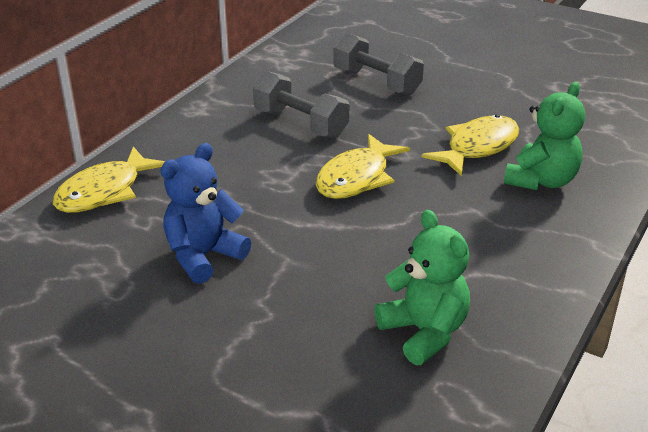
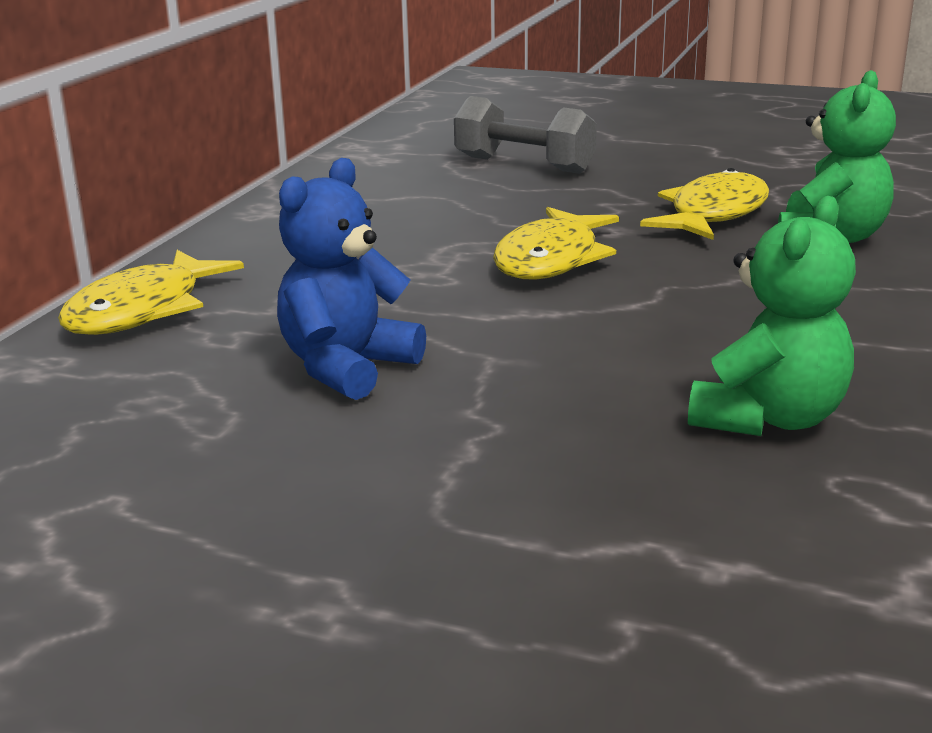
camera: 10 degrees left, 10 degrees down
grey dumbbell [253,71,349,138] -> none
green teddy bear [374,210,470,365] -> green teddy bear turned 75 degrees clockwise [688,196,856,436]

